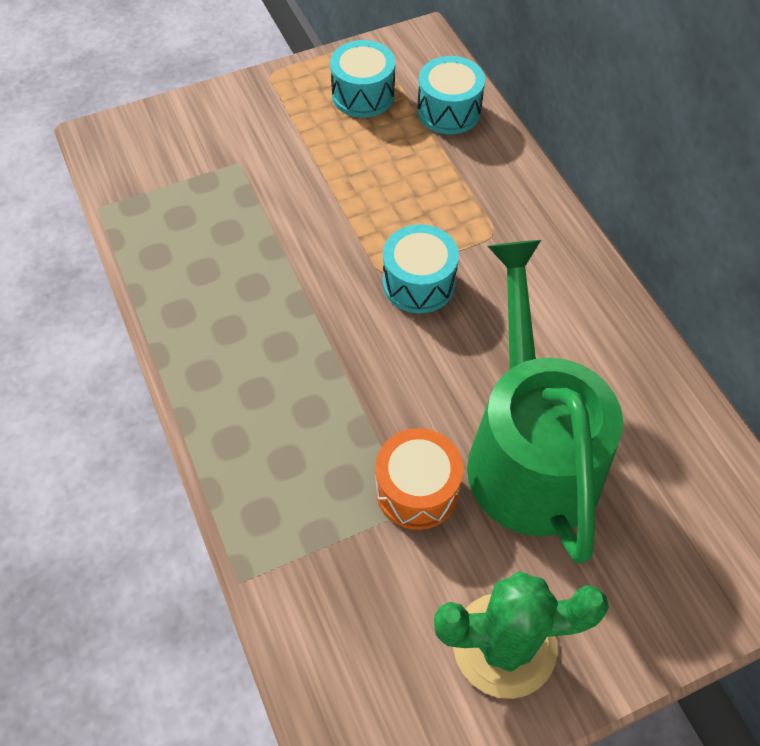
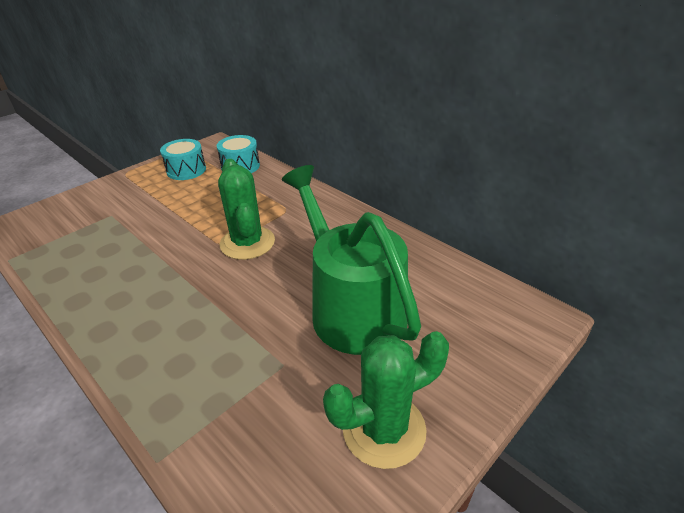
camera: 20 degrees left, 20 degrees down
orange drum [375,428,463,530] -> none
turquoise drum [383,224,459,313] -> green cactus [218,159,275,260]

